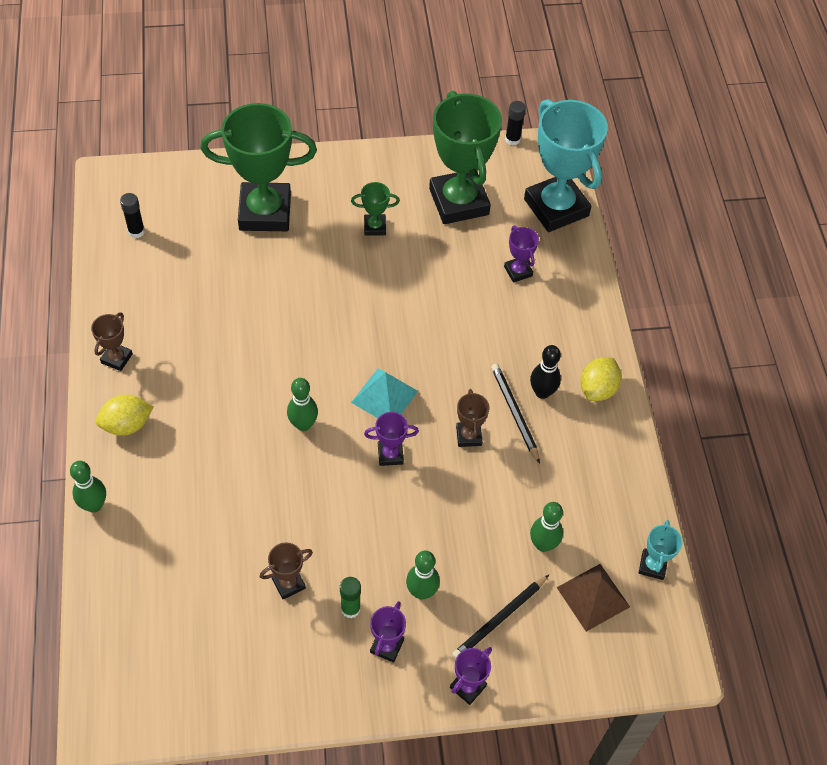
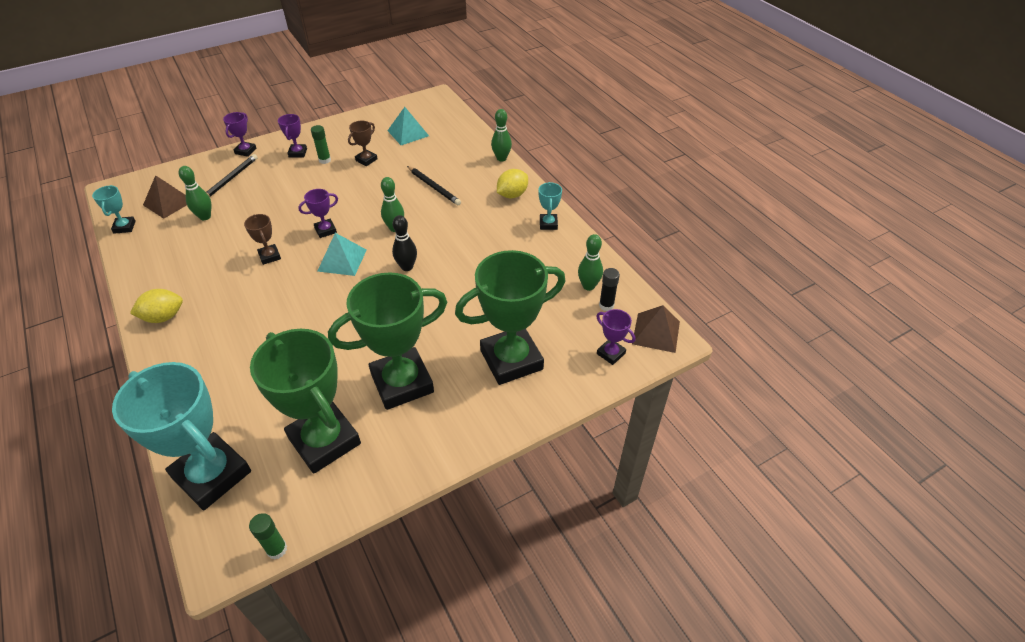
camera: 160 degrees right, 10 degrees down
brown trophy [91,313,133,371] -> turquoise trophy [538,182,562,230]
green trophy [351,182,400,236] -> green trophy [328,272,447,410], size x2.30
green bowling pin [406,551,440,600] -> green bowling pin moved to [578,234,603,291]
black pencil [491,364,540,464] -> black pencil moved to [407,166,461,205]
purple trophy [504,226,539,283] -> purple trophy moved to [596,309,635,365]
black glue stick [505,101,526,146] -> green glue stick [249,513,287,560]
black bowling pin [530,345,561,399] -> black bowling pin moved to [392,215,417,271]
yellow lemon [581,357,622,401] -> yellow lemon turned 60 degrees clockwise [130,289,183,323]
none -> turquoise pyramid [387,107,429,145]
none -> brown pyramid [632,305,680,353]

